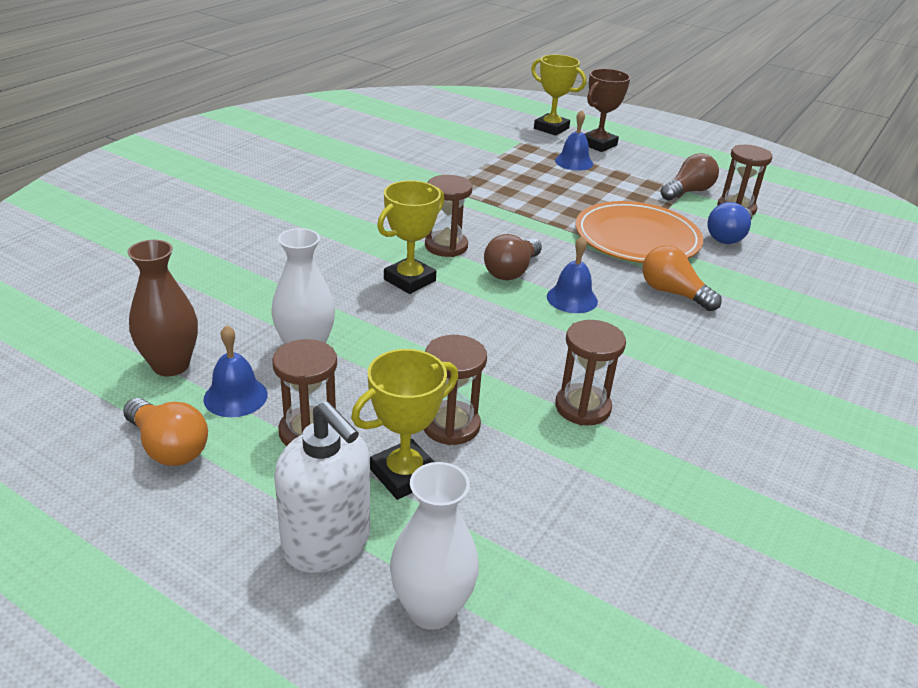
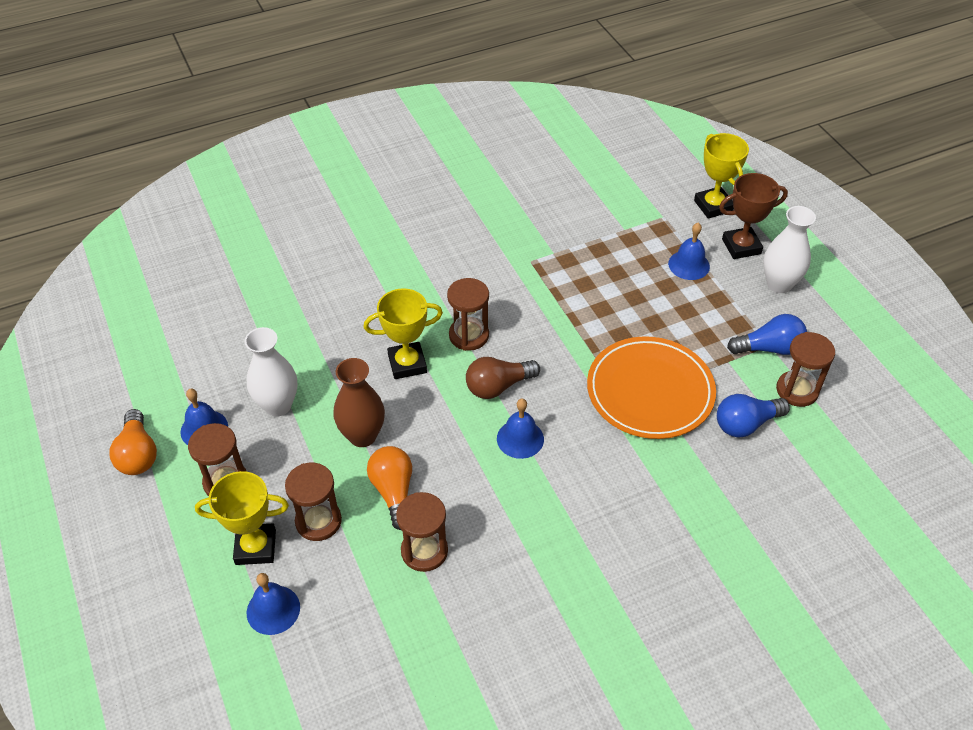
camera: 35 degrees right, 15 degrees up
brown vase [127,240,198,376] -> brown vase moved to [333,358,385,447]
white soap dispenser [274,401,370,573] -> none
white vase [390,462,479,630] -> white vase moved to [763,206,816,293]
orange light bulb [642,245,722,311] -> orange light bulb moved to [367,446,412,530]
brown light bulb [661,153,719,200] -> blue light bulb [727,314,807,355]
none -> blue bell [247,573,300,635]

